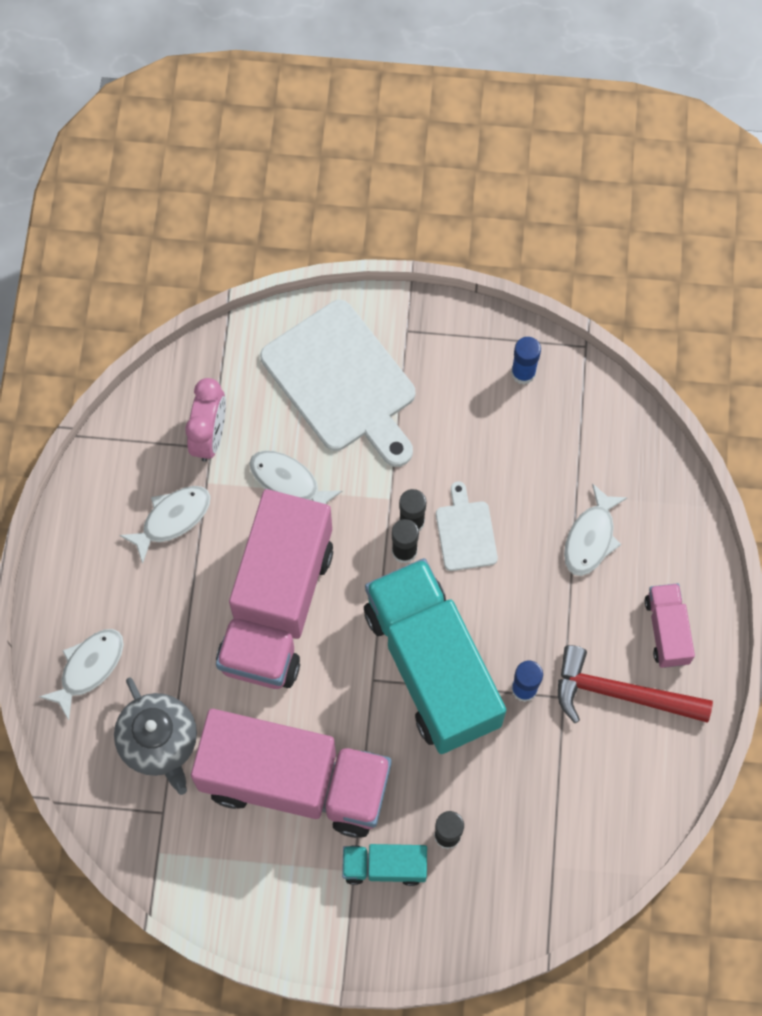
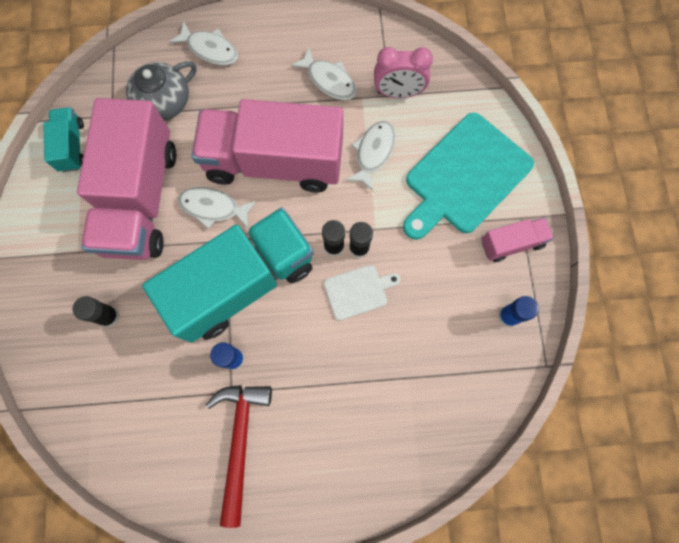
camera: 80 degrees right, 5 degrees up
white cutting board [260,300,415,467] -> turquoise cutting board [403,113,534,240]
turquoise truck [342,844,427,886] -> turquoise truck moved to [43,107,84,172]
white fish [564,483,628,576] -> white fish moved to [178,187,257,229]
pink truck [645,583,695,668] -> pink truck moved to [481,218,554,262]

